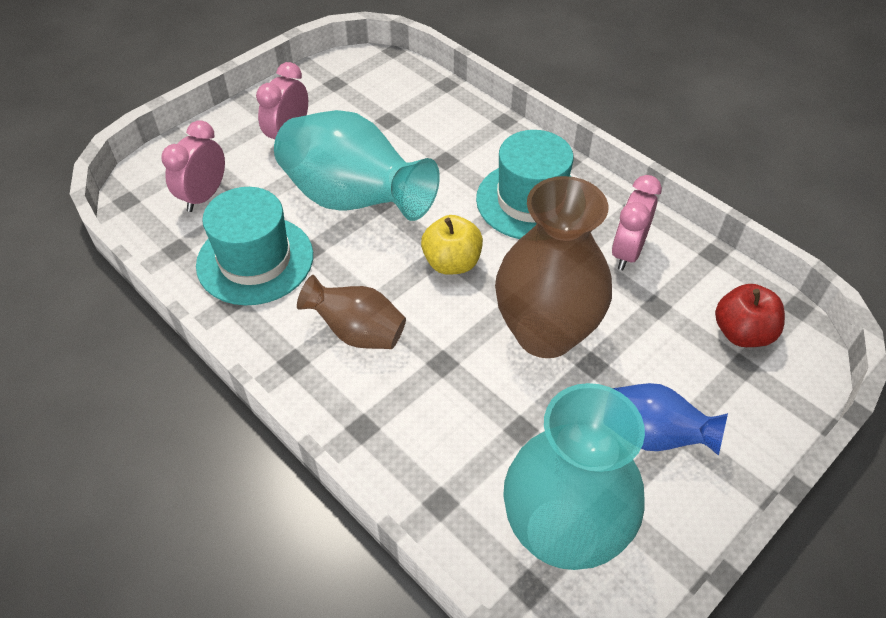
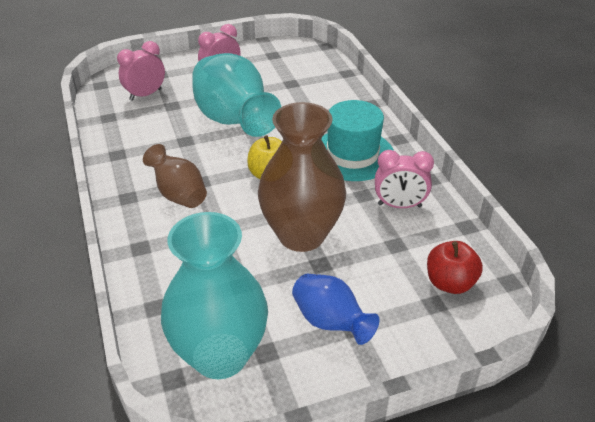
camera: 25 degrees right, 10 degrees down
turquoise hat [196,187,313,305] -> none
pink clock [612,175,662,270] -> pink clock turned 135 degrees counterclockwise [375,150,434,208]

